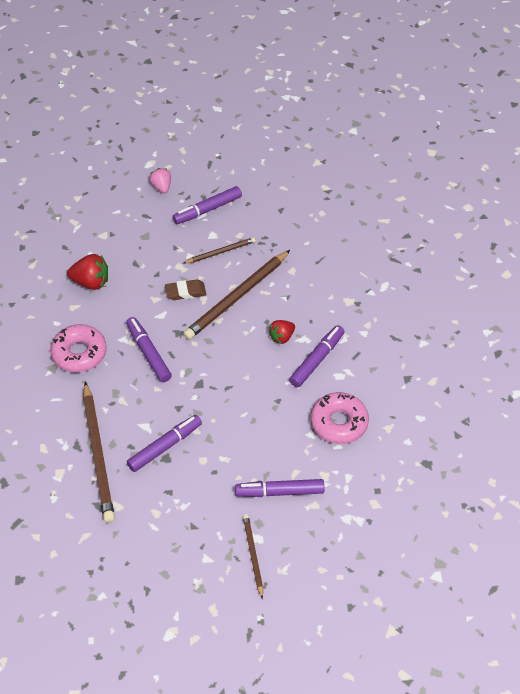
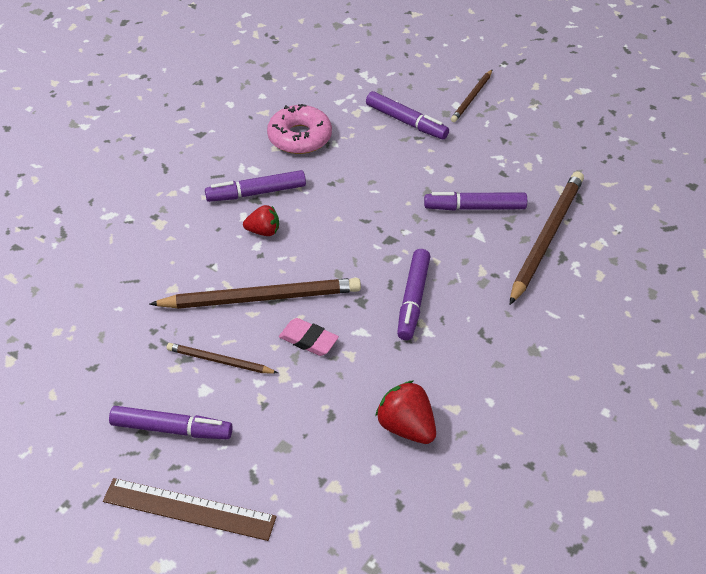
camera: 140 degrees left, 5 degrees down
pink donut [50,324,107,372] -> none
pink strawberry [149,168,171,193] -> brown ruler [103,478,277,541]
brown eraser [165,279,206,300] -> pink eraser [279,318,339,356]

